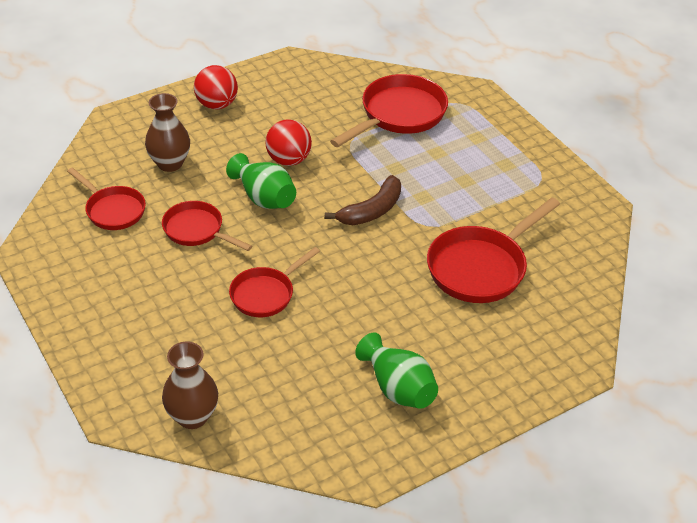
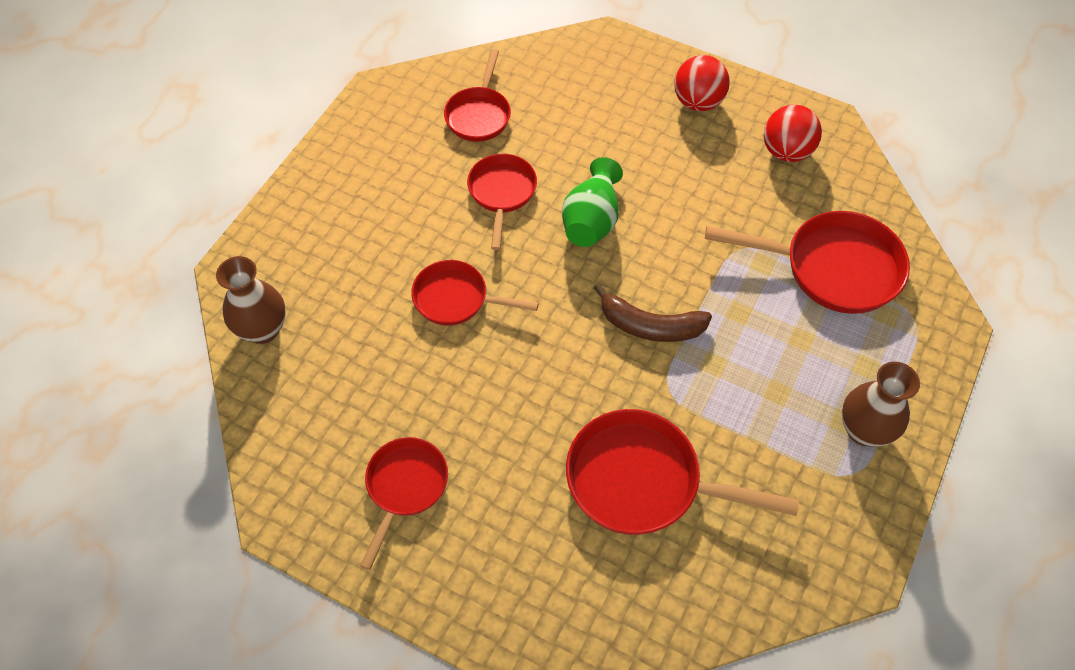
camera: 60 degrees right, 15 degrees up
brown vase [145,93,190,172] -> brown vase moved to [842,362,920,447]
red ball [265,119,312,166] -> red ball moved to [764,105,822,162]
green vase [355,332,438,409] -> red pan [360,437,448,570]

